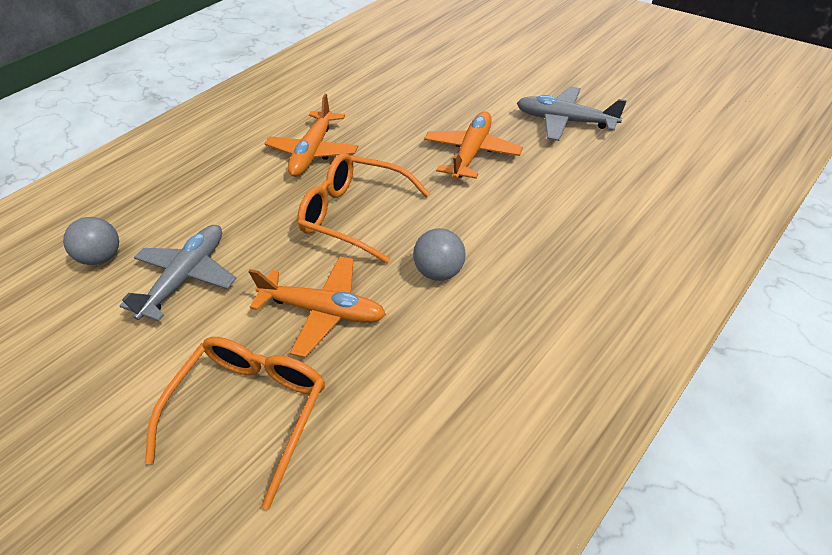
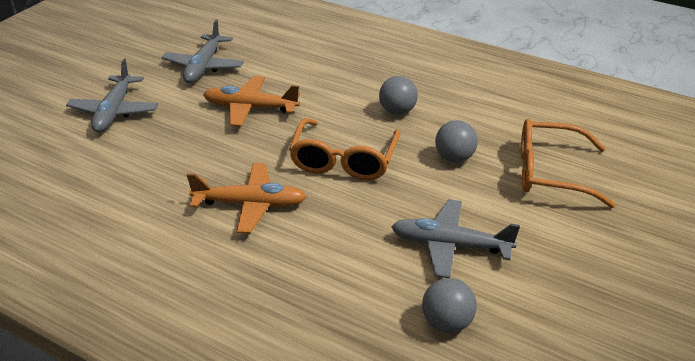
camera: 105 degrees left, 10 degrees down
orange plane [248,256,386,358] -> grey ball [435,120,478,162]
none -> grey plane [66,59,158,132]

